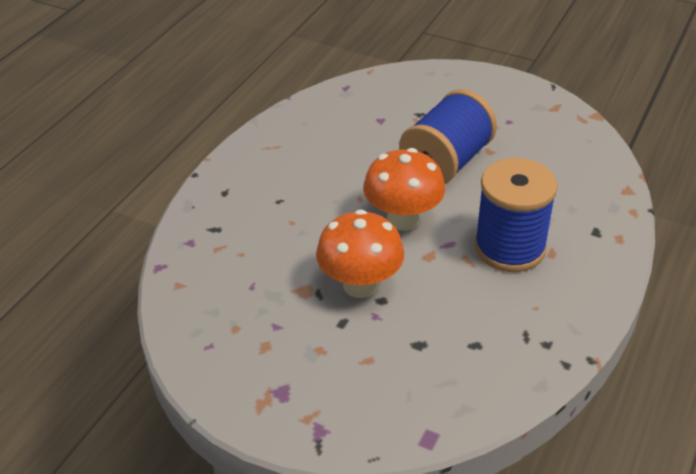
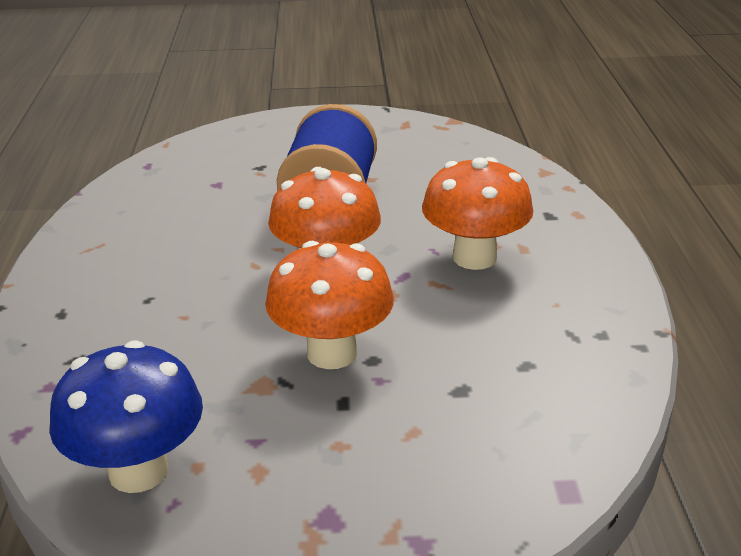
camera: 30 degrees left, 10 degrees down
blue spool [474,158,558,272] -> orange mushroom [422,157,533,270]
none -> blue mushroom [49,340,203,493]

